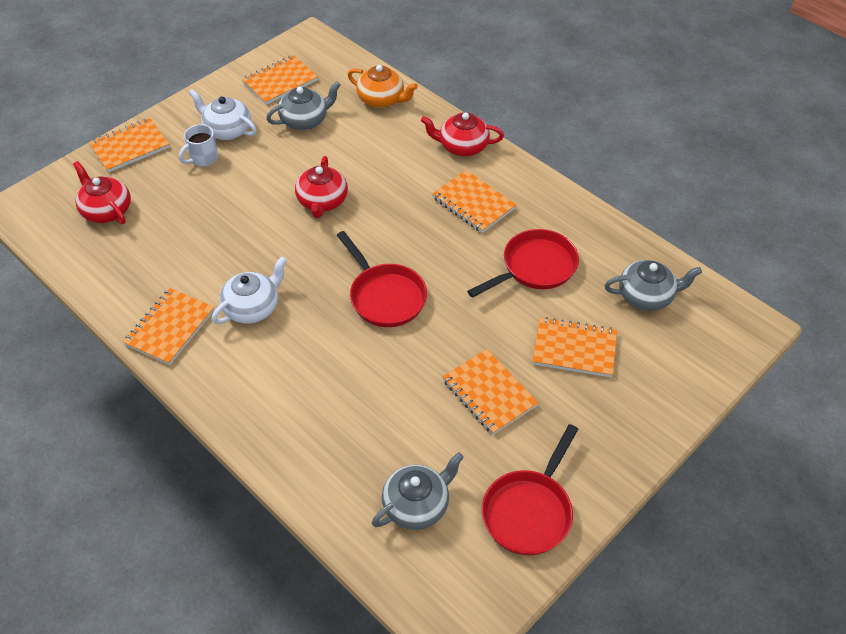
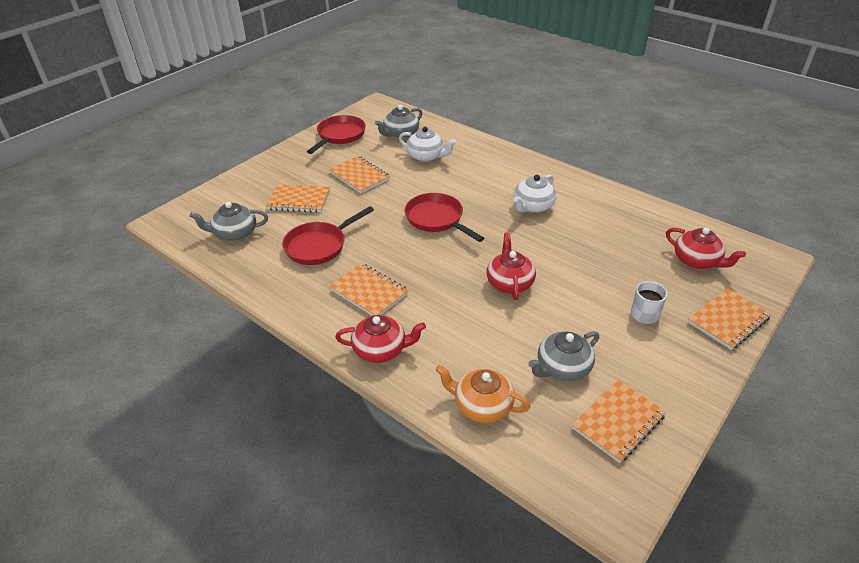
camera: 175 degrees right, 10 degrees down
orange notebook [123,288,215,365] -> none
white teapot [189,89,257,140] -> white teapot moved to [399,127,456,162]

